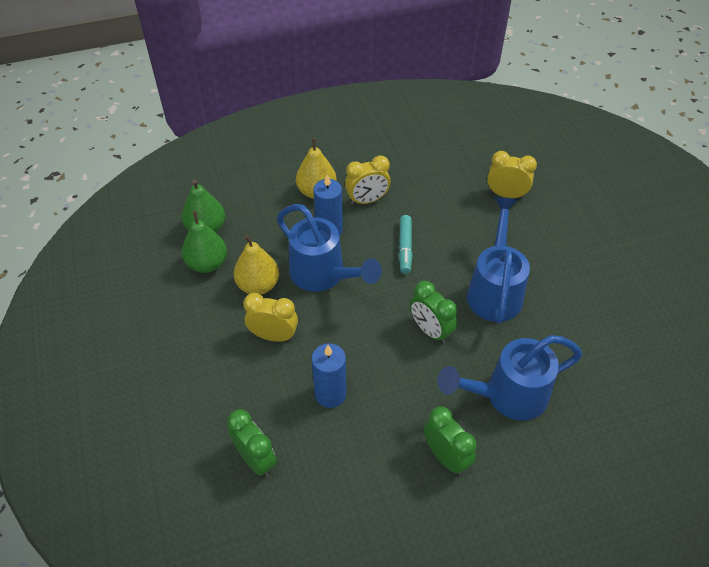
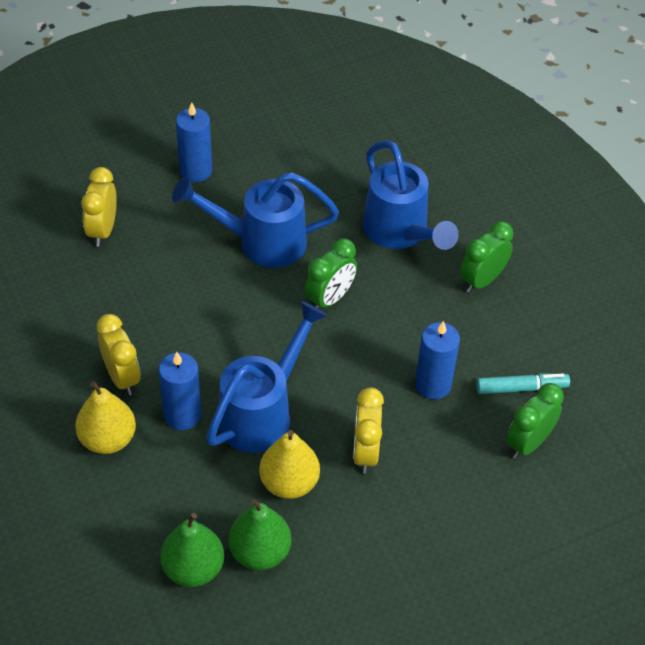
camera: 100 degrees left, 0 degrees up
turquoise marker [399,215,413,274] -> turquoise marker moved to [476,373,570,394]
none -> blue candle [176,102,212,182]

